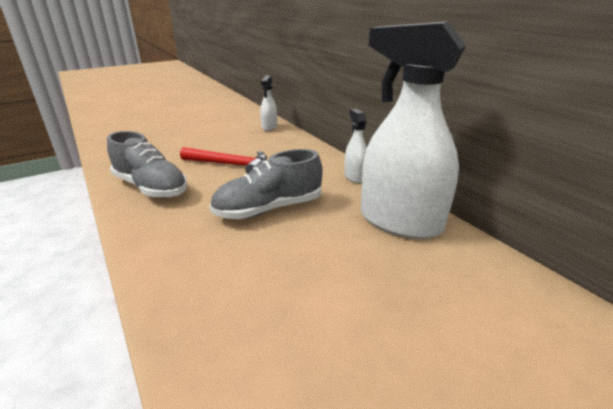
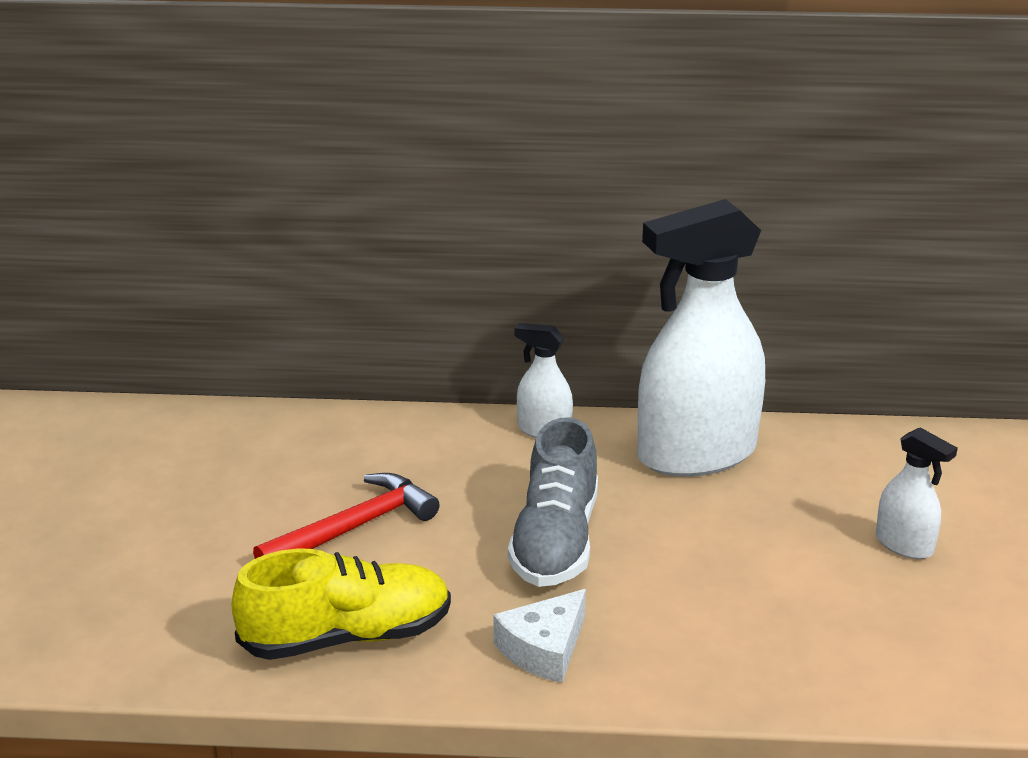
camera: 55 degrees left, 0 degrees up
grey shoe [107,131,188,198] -> yellow shoe [232,549,451,660]
white spray bottle [260,75,277,131] -> white spray bottle moved to [876,427,958,559]
none -> white cheese [493,589,586,683]

